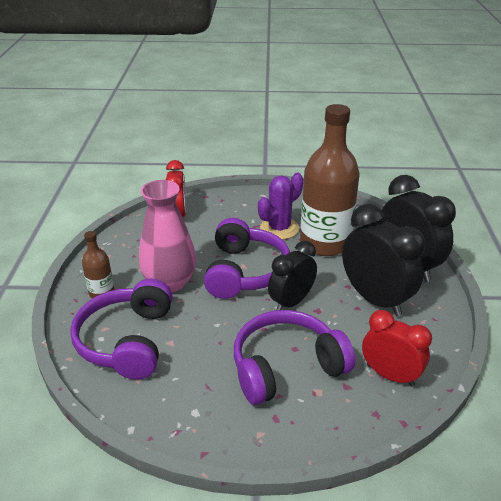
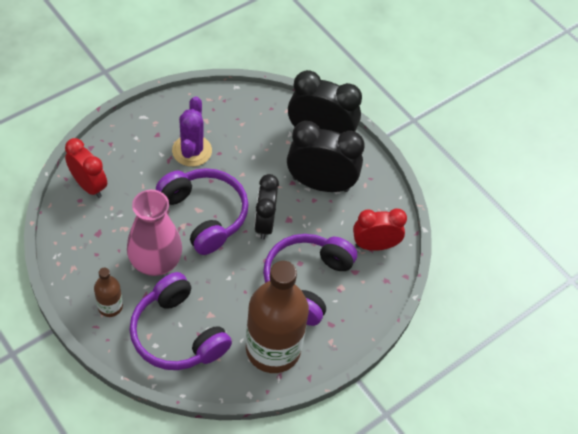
camera: 45 degrees left, 20 degrees up
brown bottle [300,104,360,256] -> brown bottle moved to [246,261,309,373]

